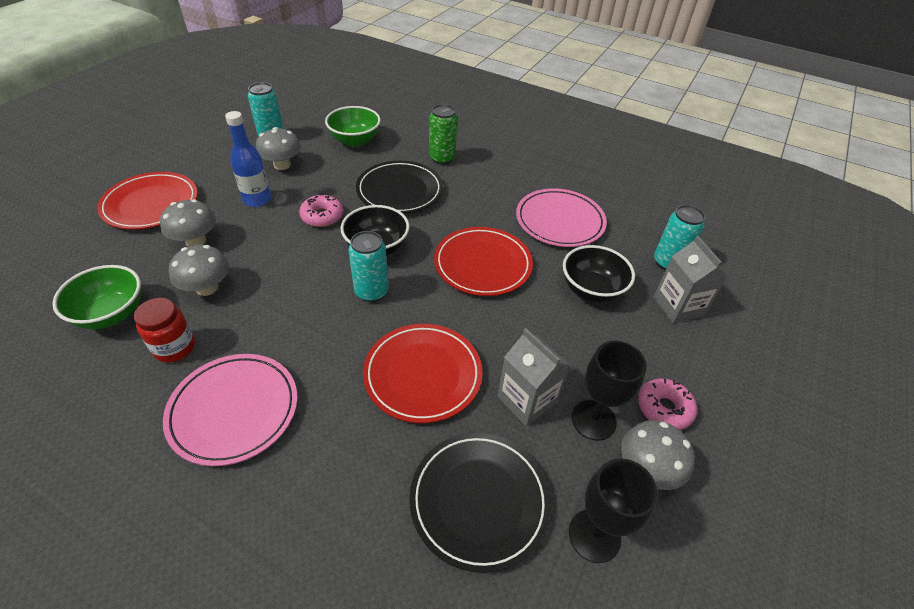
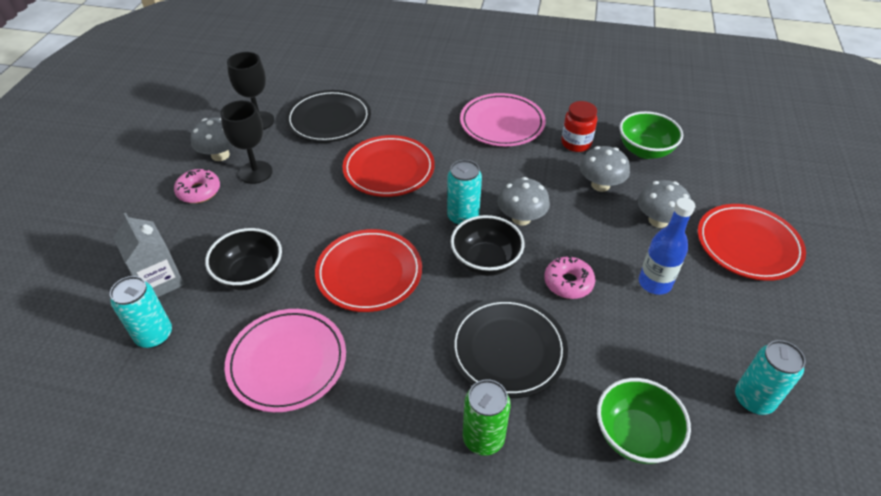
camera: 165 degrees right, 0 degrees up
grey mushroom [256,127,301,170] -> grey mushroom moved to [498,177,550,226]
grey carton [497,328,570,426] -> none

